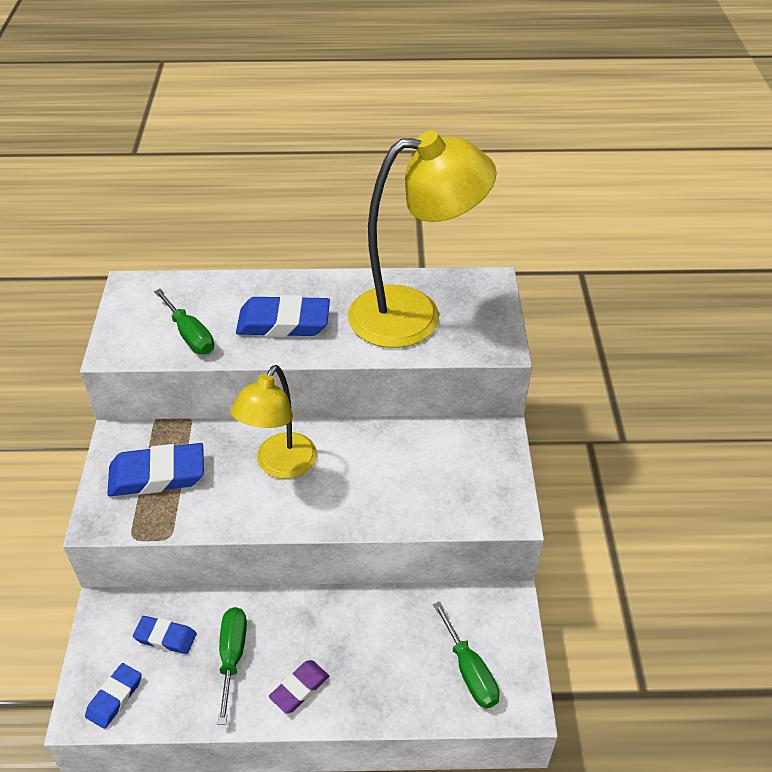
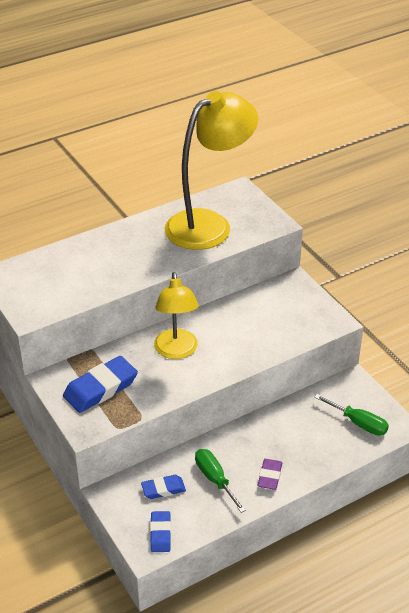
camera: 30 degrees left, 5 degrees down
green screwdriver [154,289,214,354] -> none
blue eraser [236,295,330,337] -> none

